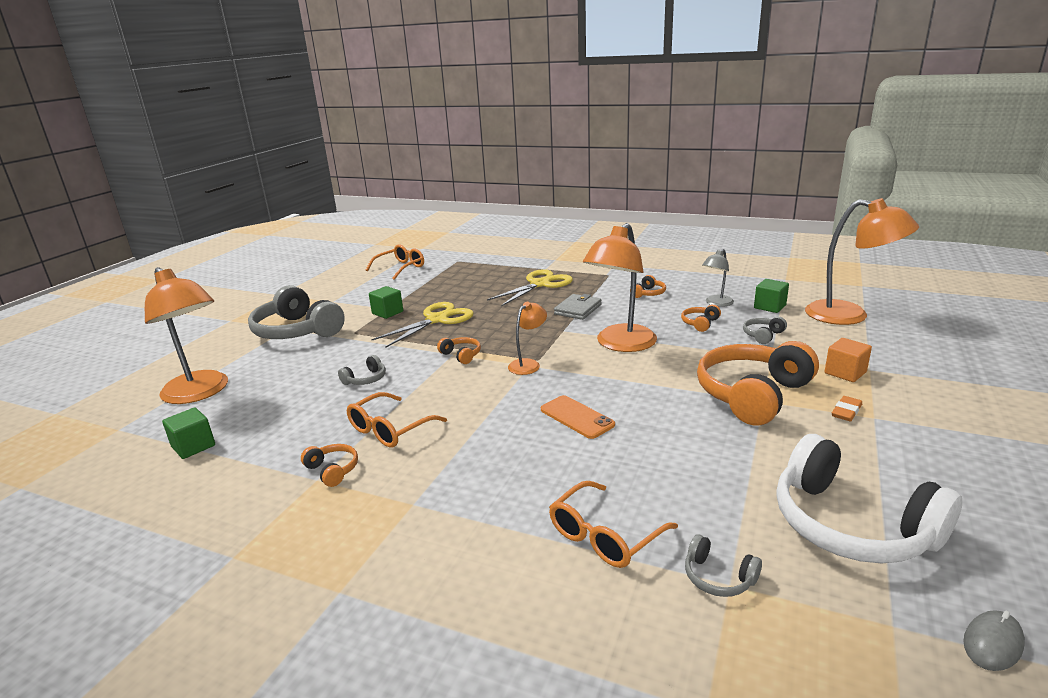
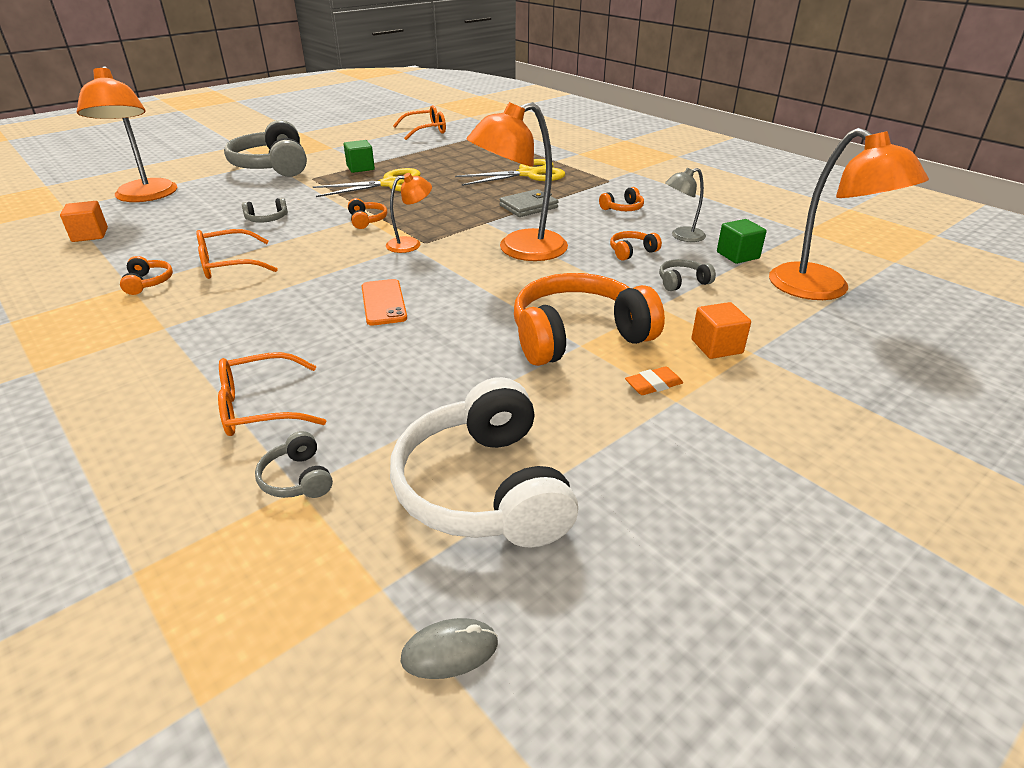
camera: 25 degrees right, 10 degrees up
green cube [162,407,215,459] -> orange cube [60,201,108,242]

